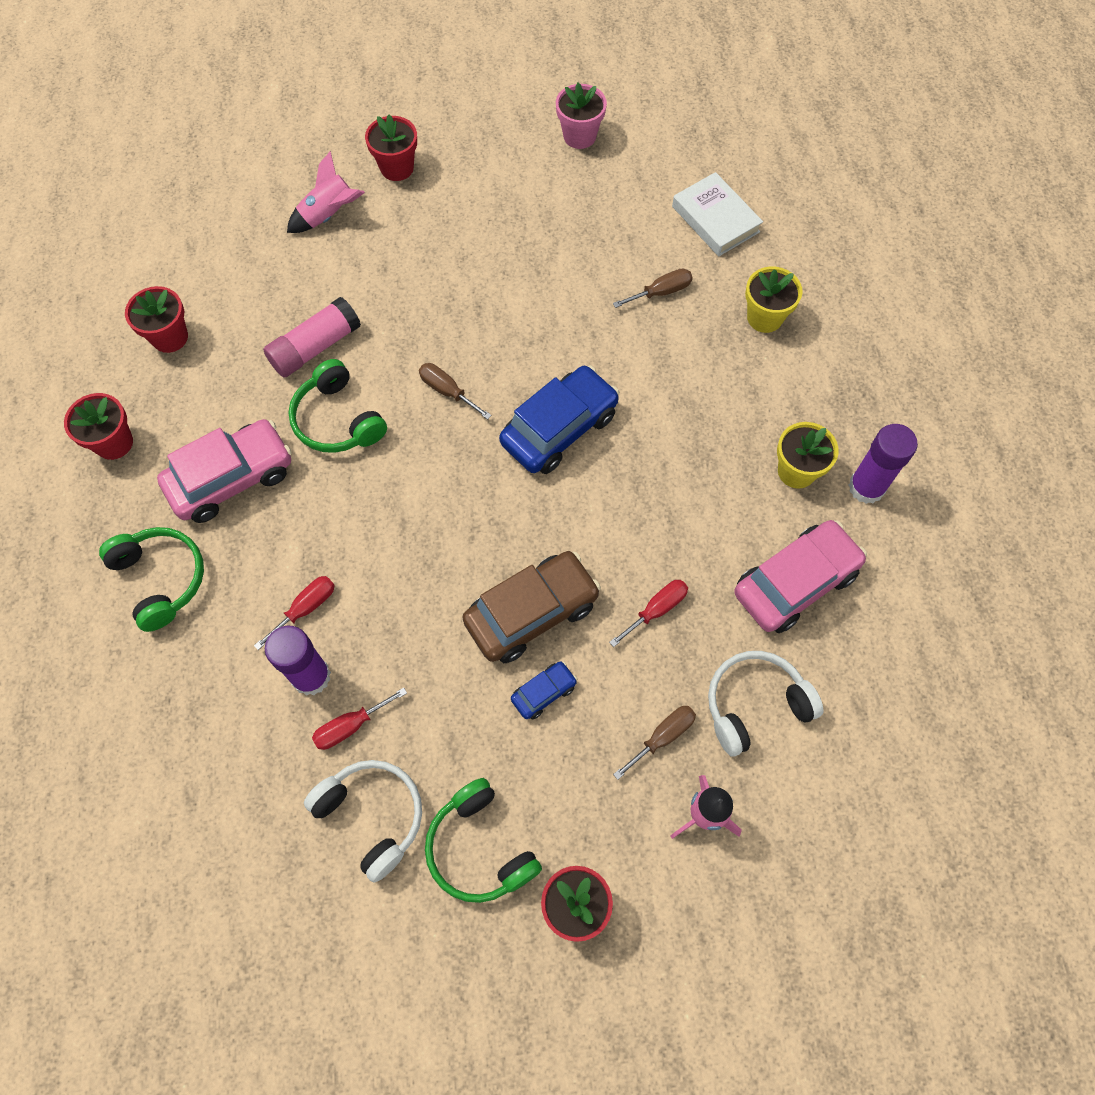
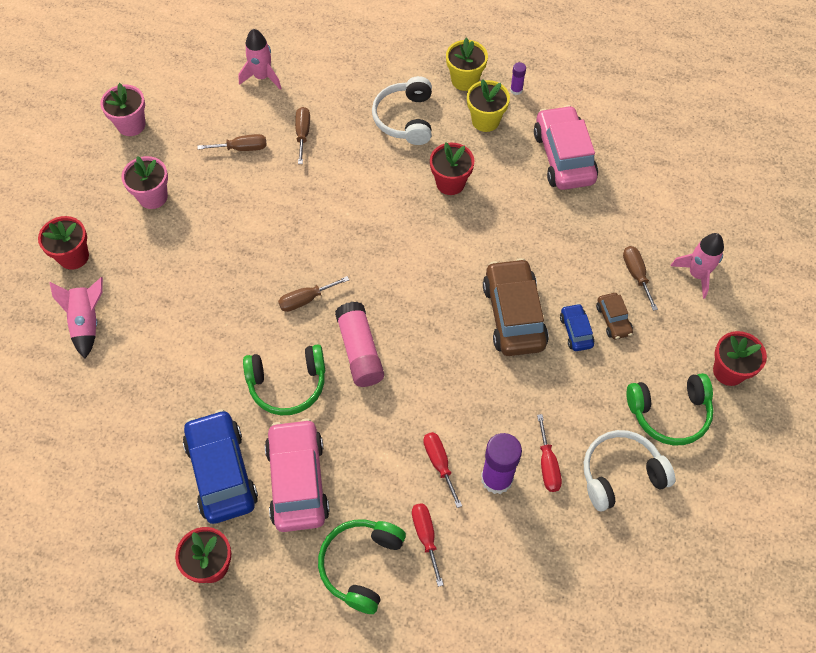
camera: 65 degrees left, 5 degrees down
green headphones [99,527,204,632] -> green headphones turned 60 degrees counterclockwise [318,519,406,614]
red flower pot [125,286,188,353] -> red flower pot moved to [430,142,474,195]
pink glue stick [263,297,361,378] -> pink glue stick moved to [335,302,384,387]
blue car [499,365,619,474] -> blue car moved to [183,409,258,524]
red screwdriver [609,580,688,647] -> red screwdriver moved to [412,503,443,587]
white book [672,172,763,256] -> pink rocket [238,29,282,89]
white headphones [708,651,824,757] -> white headphones moved to [372,76,432,145]
yellow flower pot [745,267,803,333] -> yellow flower pot moved to [446,38,488,91]
purple glue stick [848,424,918,504] -> purple glue stick [510,62,526,95], size x0.48
none -> pink flower pot [121,156,168,209]
none -> brown screwdriver [197,134,267,151]
none -> brown car [596,293,633,339]

